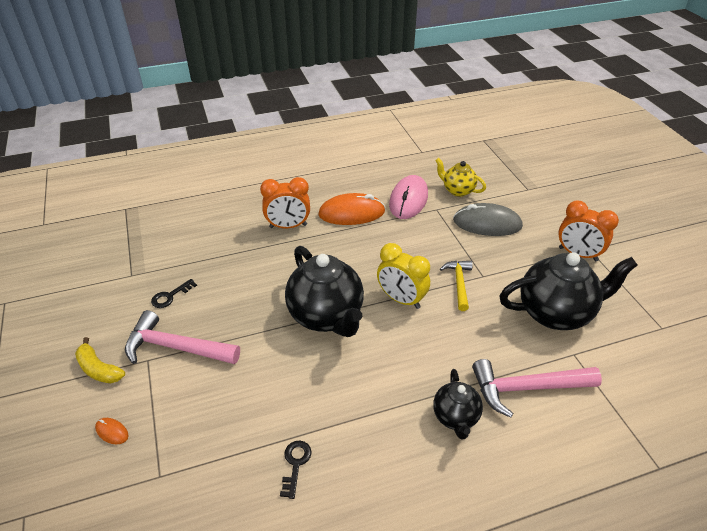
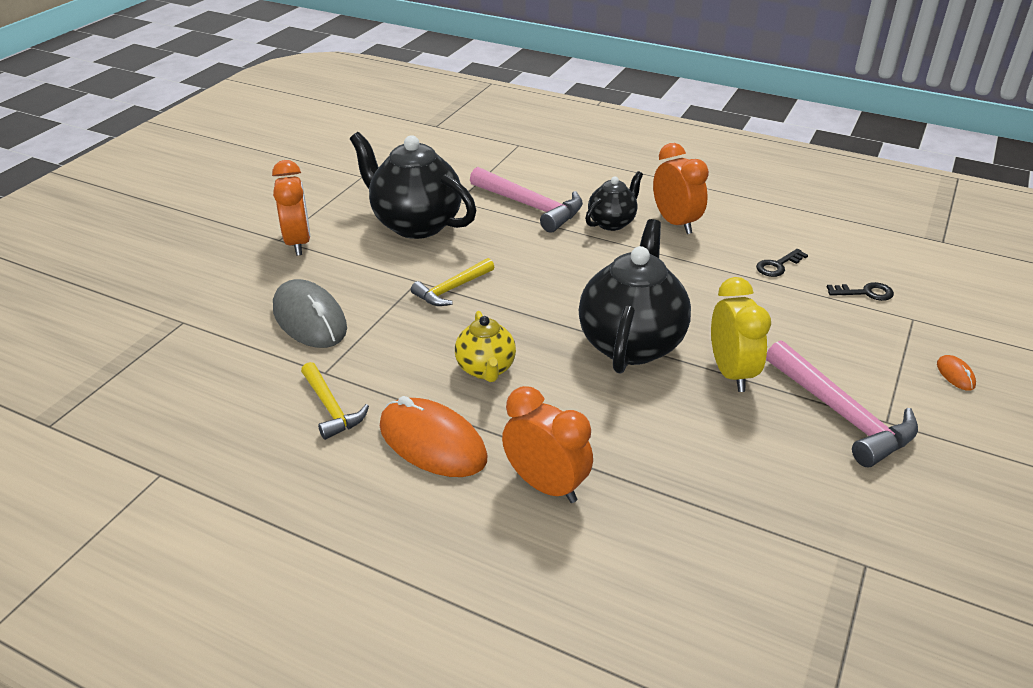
camera: 135 degrees left, 5 degrees down
yellow banana [75,337,125,383] -> none
black key [151,279,197,308] -> black key moved to [827,282,894,301]
yellow clock [377,243,430,309] -> yellow clock moved to [711,277,771,392]
pink mouse [389,175,428,219] -> yellow hammer [301,362,369,440]
yellow teapot [435,158,486,197] -> yellow teapot moved to [455,311,516,382]
none -> orange clock [653,143,709,234]

